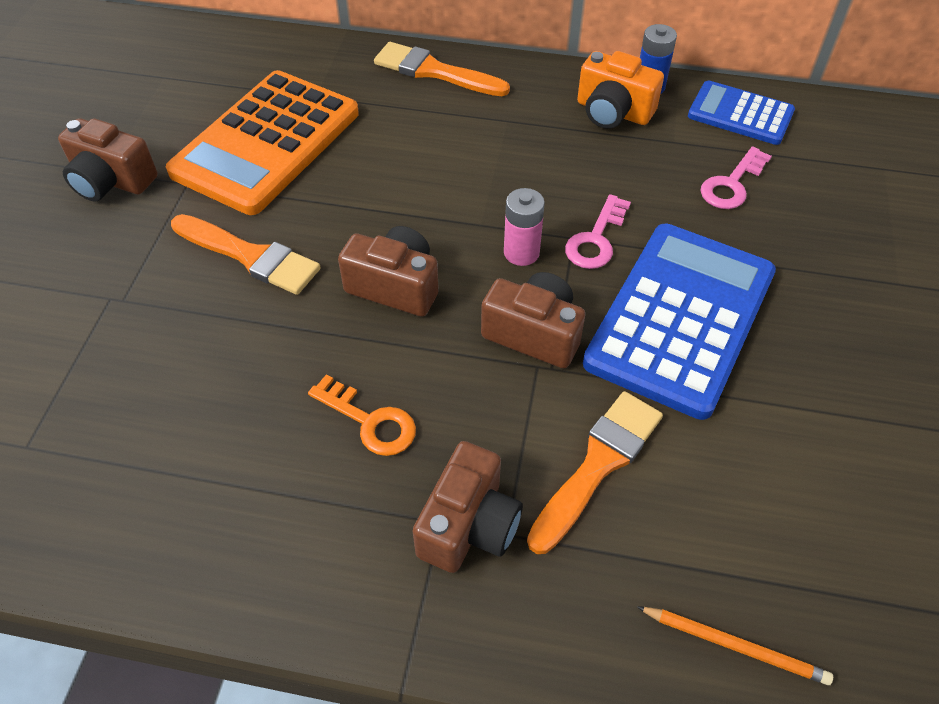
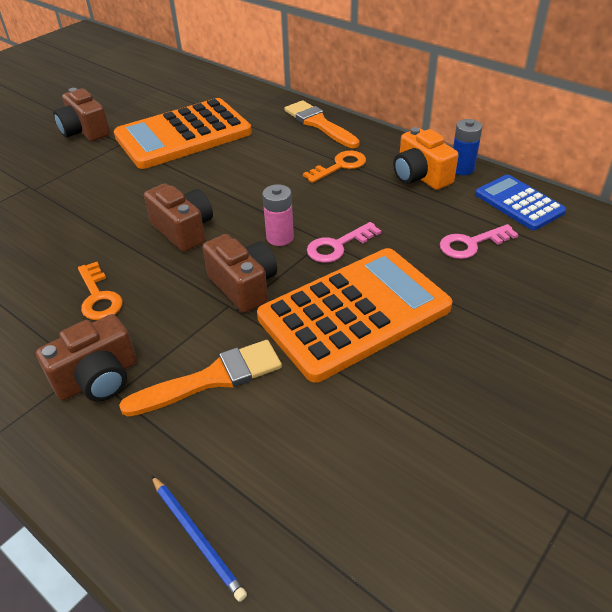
camera: 30 degrees right, 10 degrees down
orange brush [171,214,321,295] -> none
blue calculator [583,223,776,420] -> orange calculator [257,248,453,382]
orange pencil [637,606,833,685] -> blue pencil [151,475,247,602]
none -> orange key [303,151,366,183]

